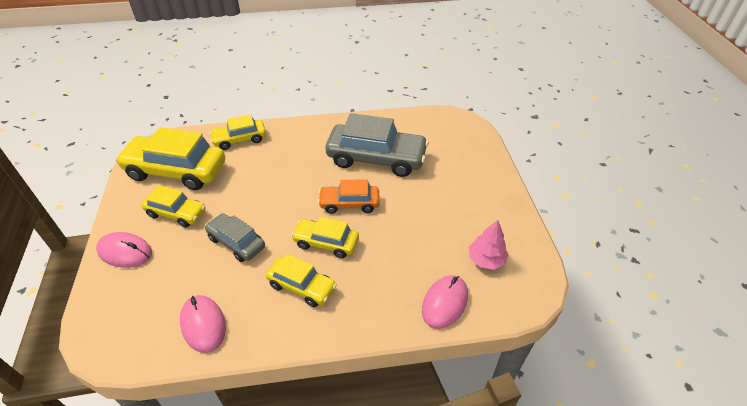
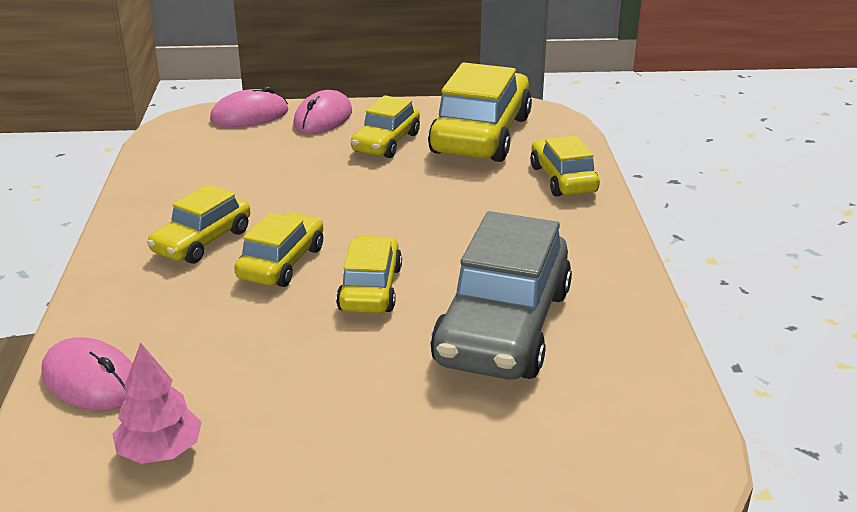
camera: 95 degrees right, 15 degrees down
pink mouse [180,295,226,353] -> pink mouse moved to [210,87,289,127]
grey car [205,213,265,262] -> none
orange car [318,179,380,214] -> yellow car [336,236,402,313]

